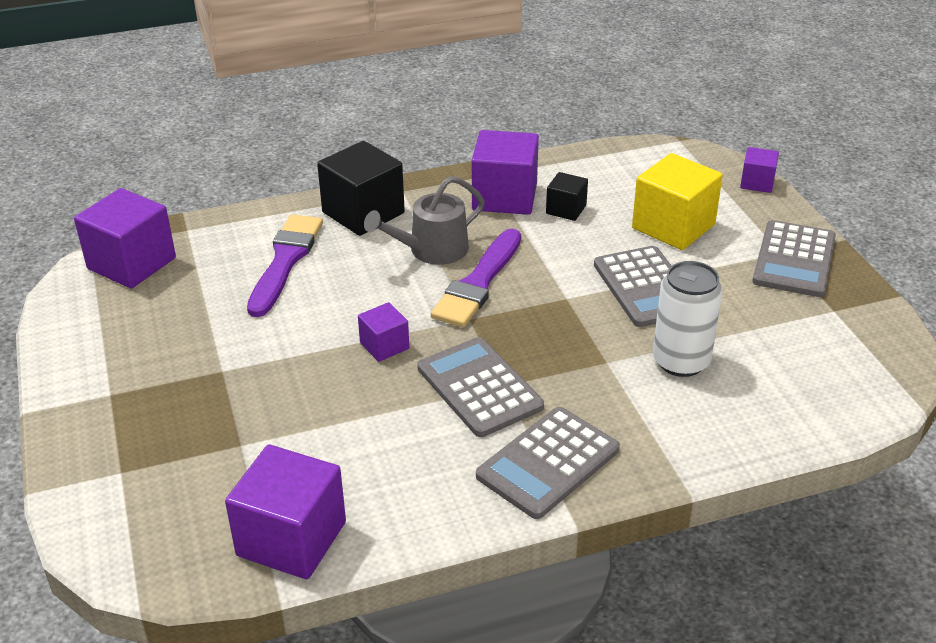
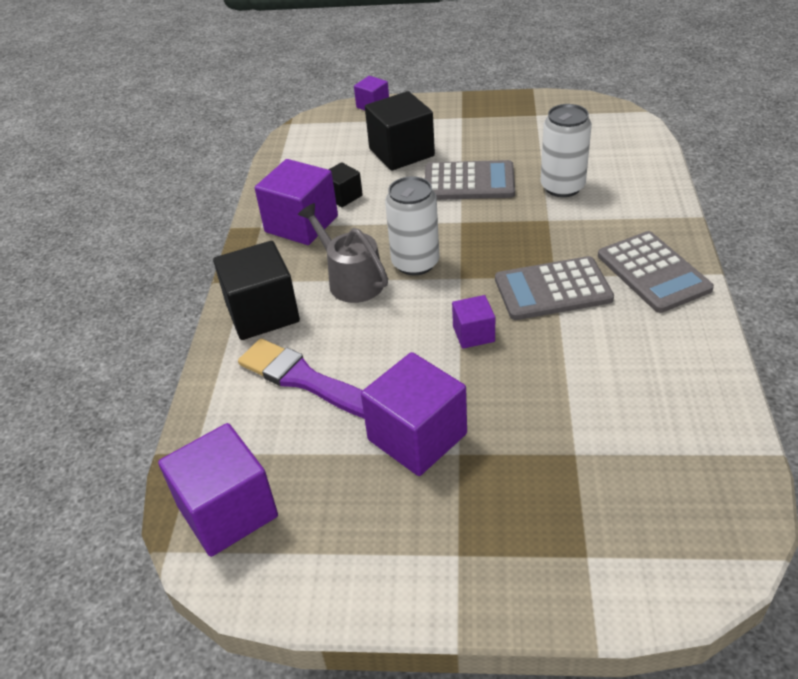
camera: 65 degrees left, 5 degrees up
purple cube [225,444,346,579] -> purple cube moved to [361,352,467,476]
grey watering can [364,176,485,265] -> grey watering can turned 150 degrees clockwise [298,203,388,303]
purple brush [431,229,521,327] -> white can [385,176,439,275]
yellow cube [632,153,723,250] -> black cube [365,91,435,171]
grey calculator [752,220,836,297] -> none

